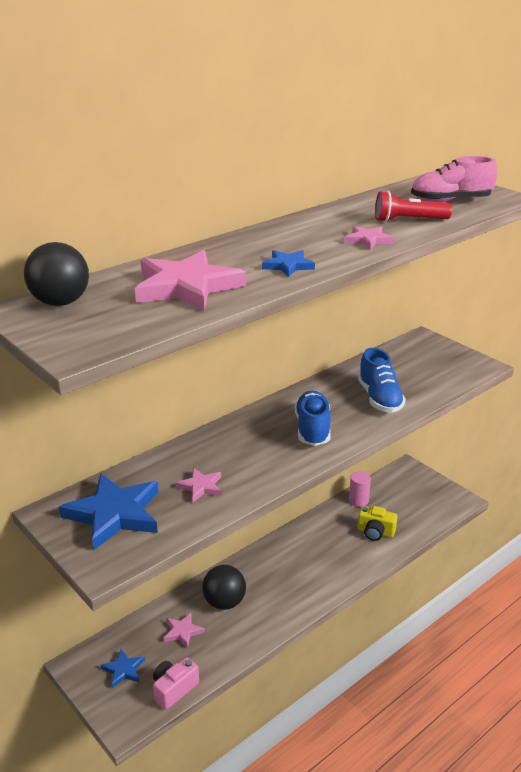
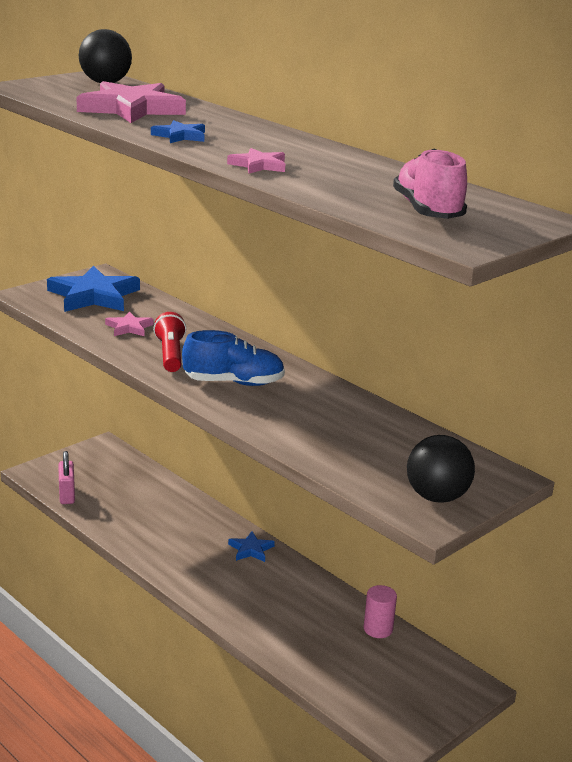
camera: 85 degrees right, 5 degrees down
blue star [101,649,145,688] -> blue star moved to [228,531,275,562]
pink camera [153,657,199,710] -> pink padlock [58,451,75,504]
pink star [163,613,205,649] -> none
black ball [202,565,246,610] -> black ball moved to [407,435,475,503]
blue shoe [358,348,406,413] -> none
yellow camera [358,506,398,541] -> none
red flashlight [375,191,452,222] -> red flashlight moved to [153,312,186,372]

